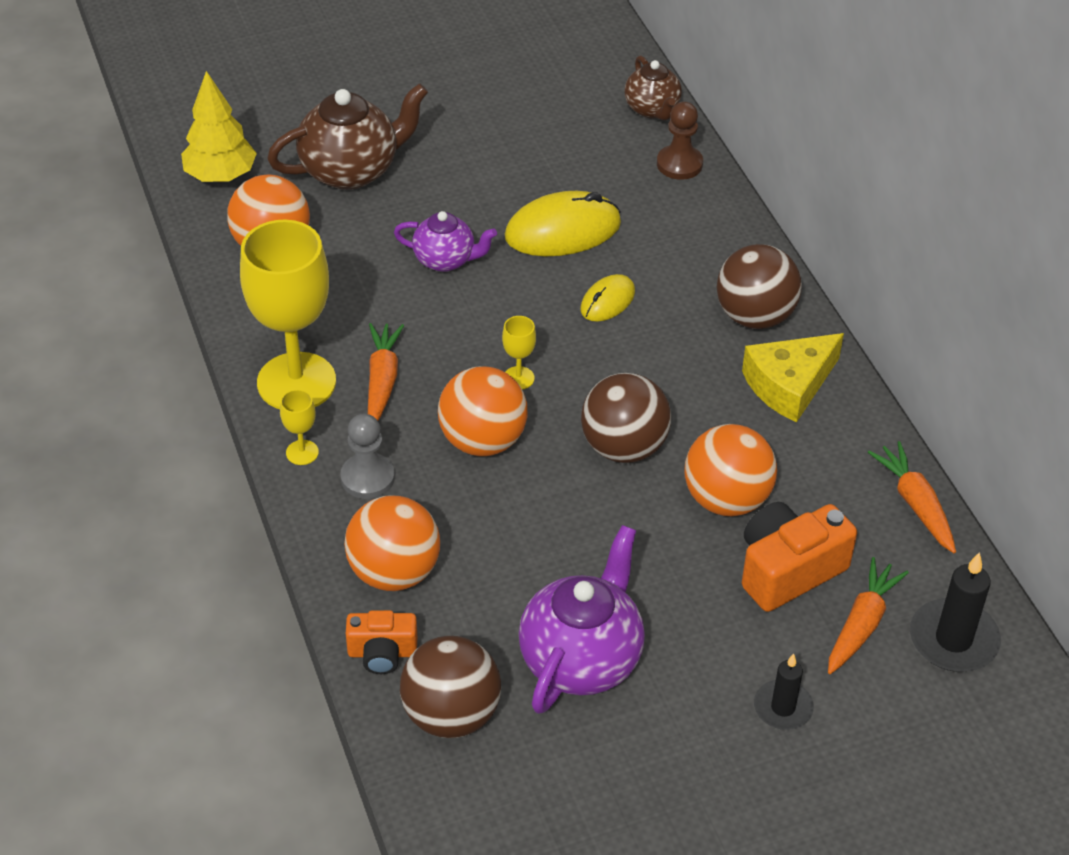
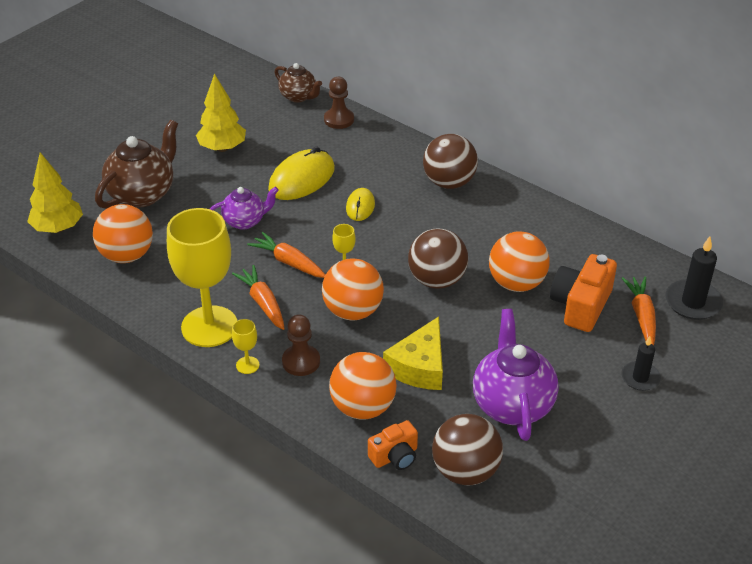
camera: 30 degrees left, 5 degrees down
grey pawn [340,414,395,499] -> brown pawn [282,314,320,376]
yellow cheese [742,333,844,423] -> yellow cheese moved to [383,317,443,390]
orange carrot [868,441,956,553] -> orange carrot moved to [247,232,325,278]
none -> yellow tree [196,74,246,152]

